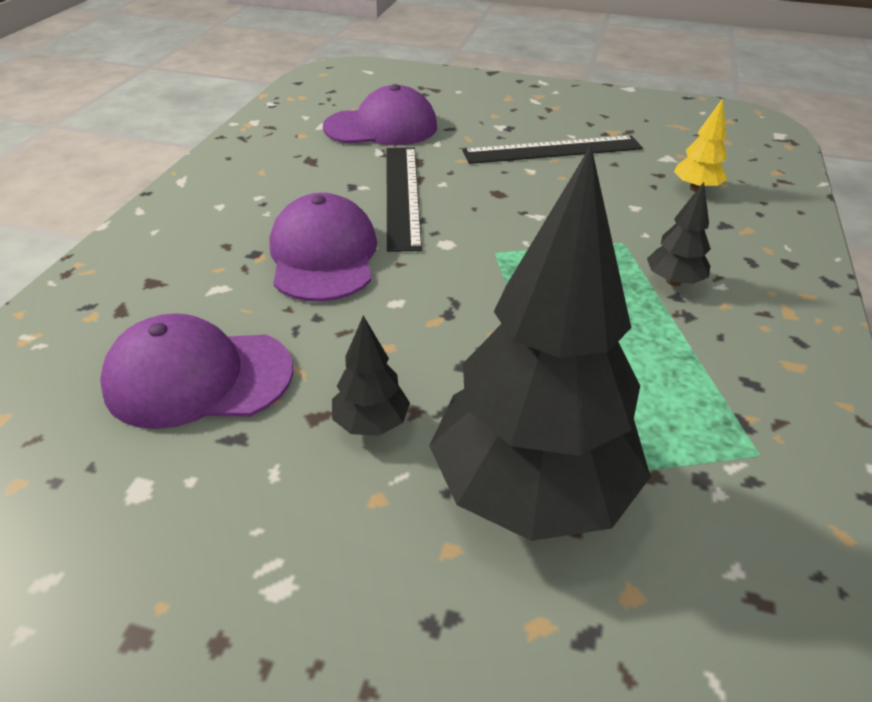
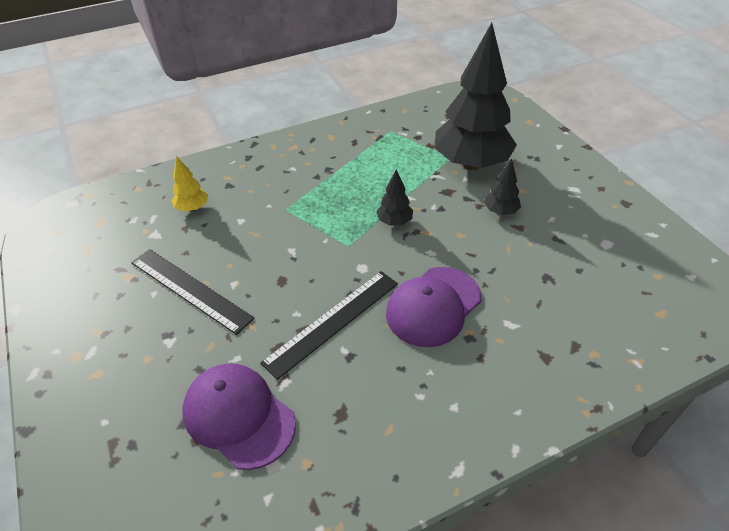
camera: 130 degrees left, 5 degrees up
purple cap [100,313,293,429] -> none
black tree [647,182,711,286] -> black tree moved to [376,169,413,225]

